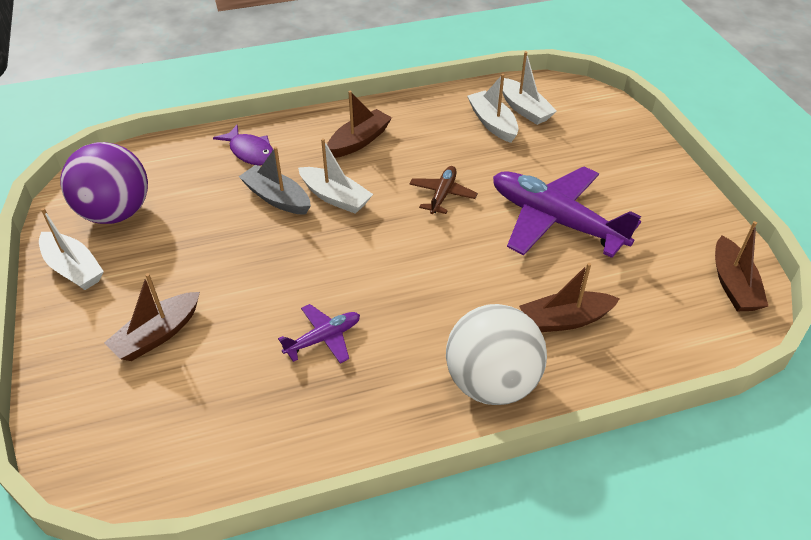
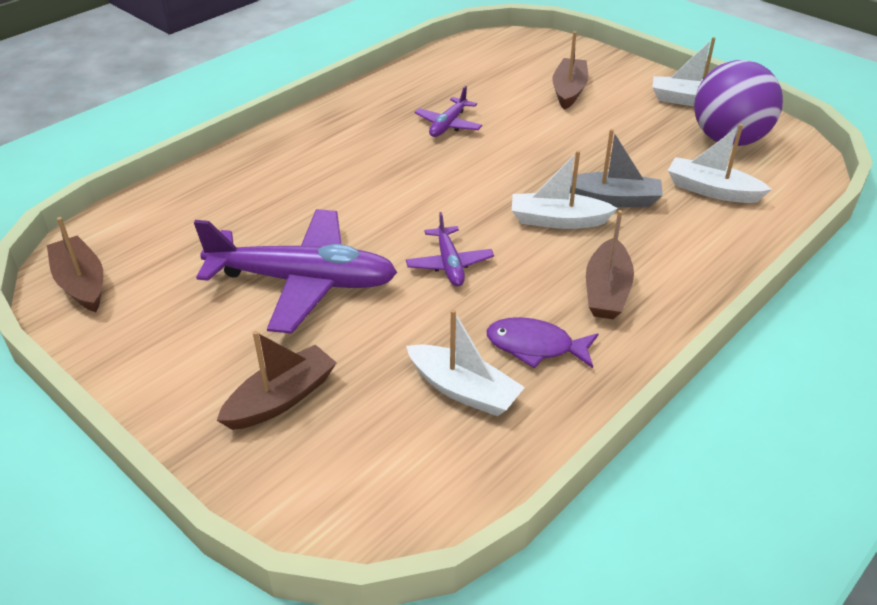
camera: 150 degrees right, 5 degrees down
purple fish [213,125,274,166] -> purple fish moved to [486,317,598,368]
brown plane [409,166,478,214] -> purple plane [406,212,494,286]
white ball [446,304,547,405] -> none
white boat [502,51,557,125] -> white boat moved to [668,124,772,203]
brown boat [519,263,620,332] -> brown boat moved to [216,331,337,430]

